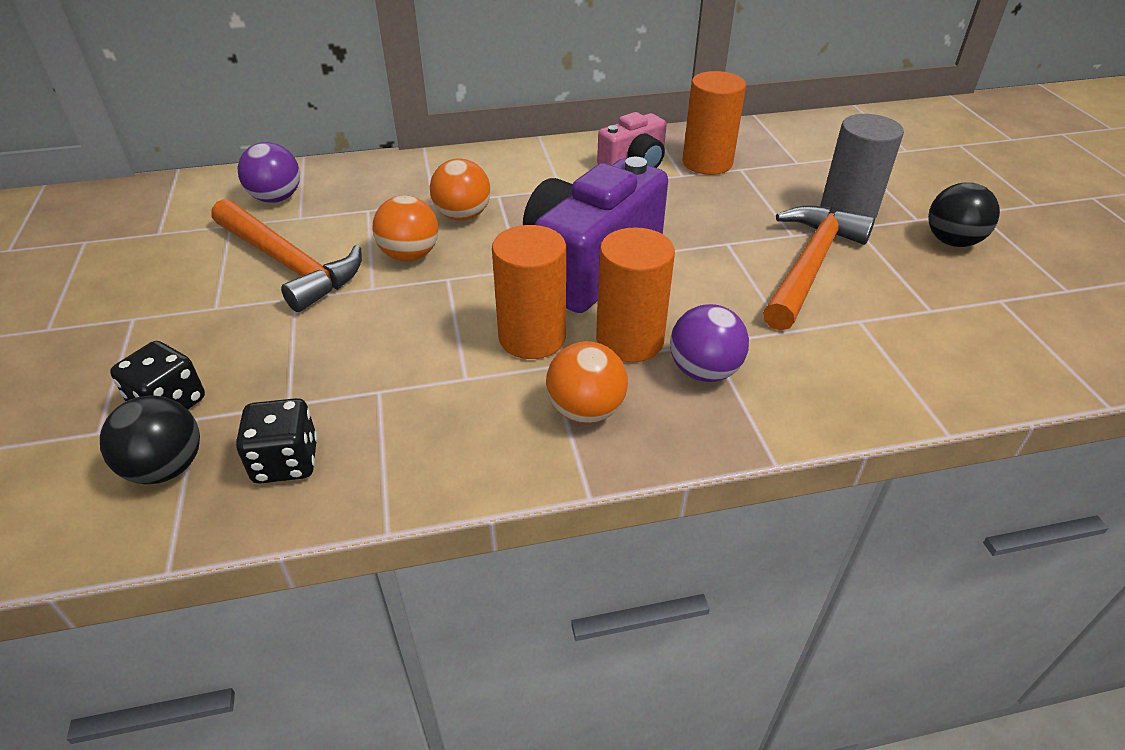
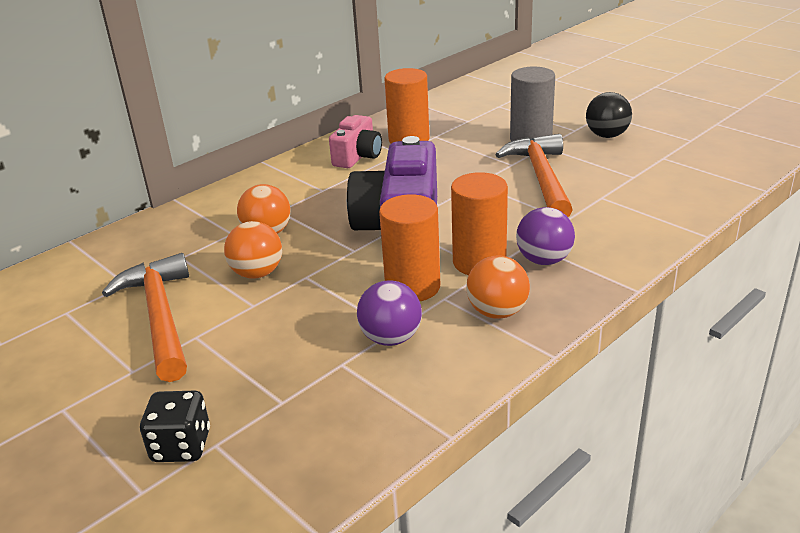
camera: 30 degrees left, 10 degrees down
black ball [100,395,200,484] -> none
orange hammer [211,199,362,312] -> orange hammer turned 120 degrees counterclockwise [102,253,189,382]
black dice [236,398,318,484] -> none
purple ball [238,142,300,203] -> purple ball moved to [357,280,422,346]

